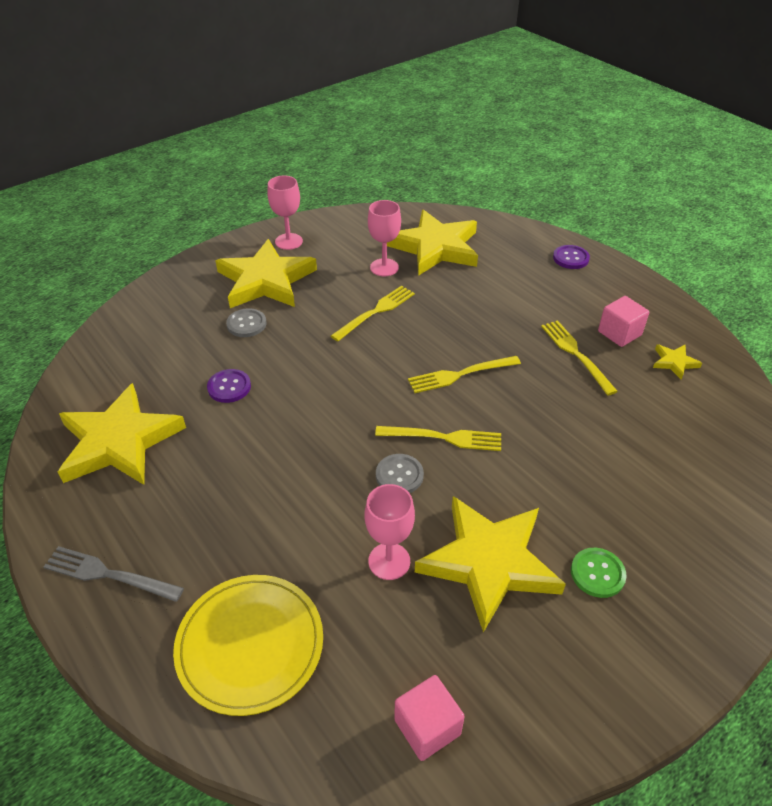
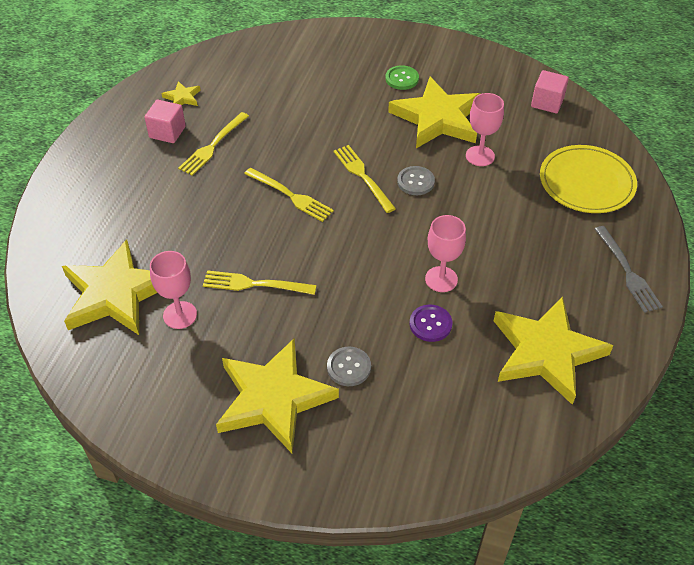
camera: 125 degrees left, 5 degrees up
pink goblet [267,176,303,250] -> pink goblet moved to [425,215,466,292]
purple button [553,245,590,269] -> none

